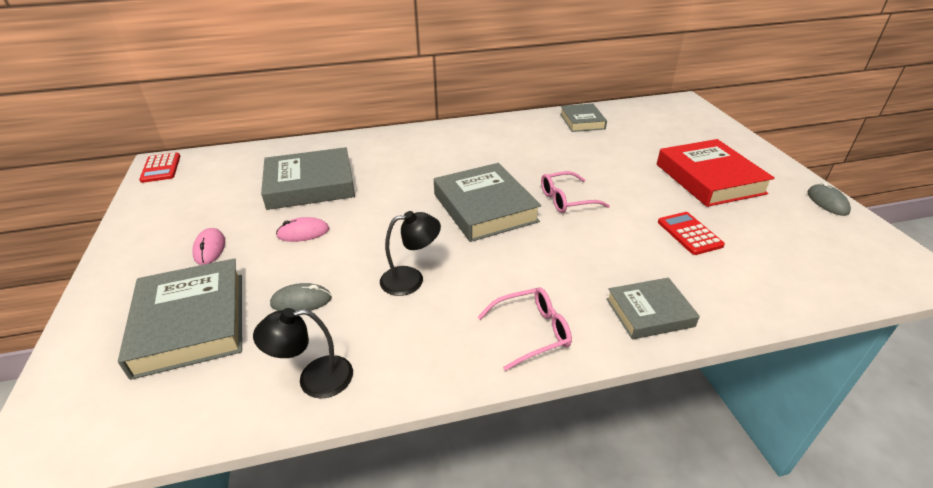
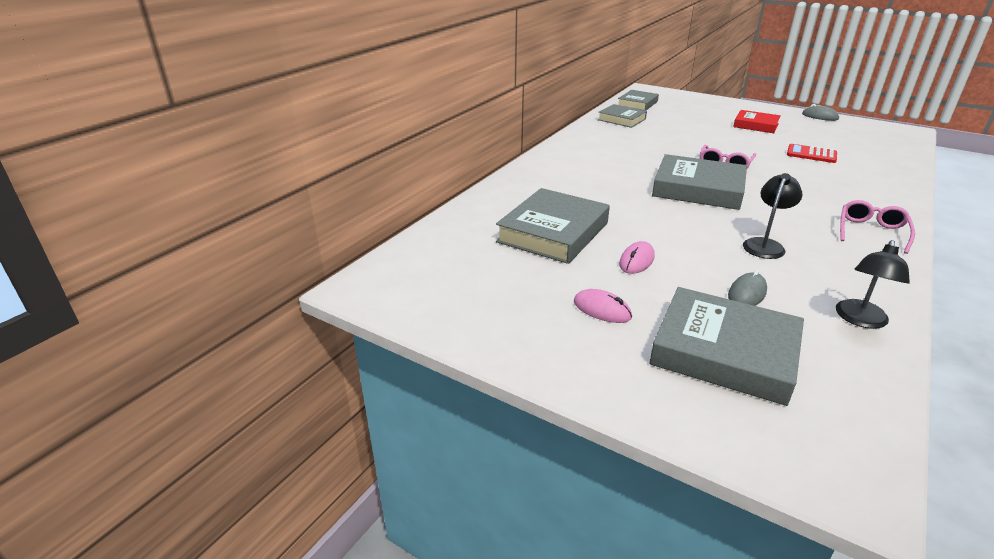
camera: 45 degrees left, 5 degrees down
red calculator [139,153,180,183] -> none
grey book [606,278,700,339] -> grey book moved to [618,90,659,111]
red book [657,139,775,207] -> red book [733,110,781,133], size x0.60

